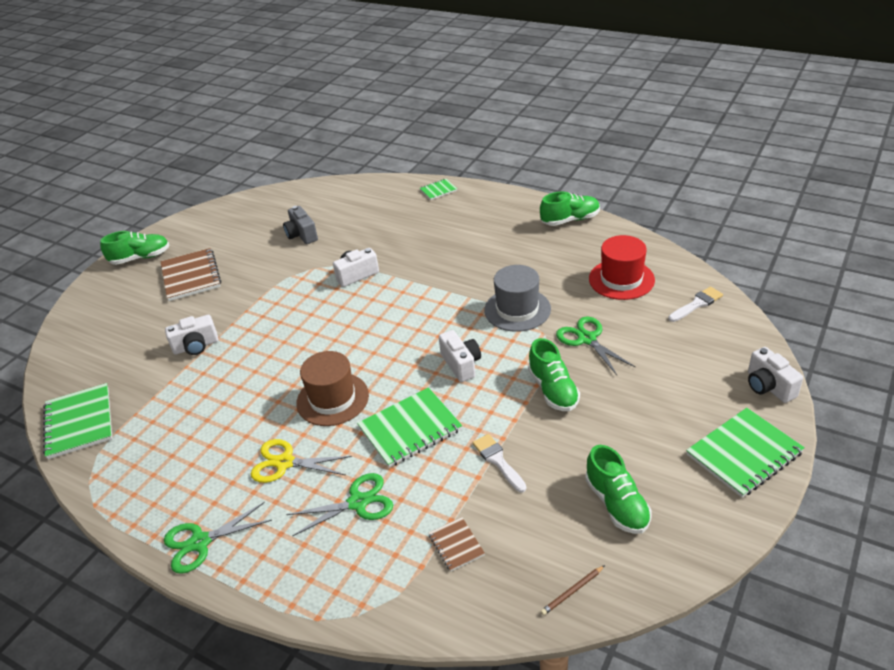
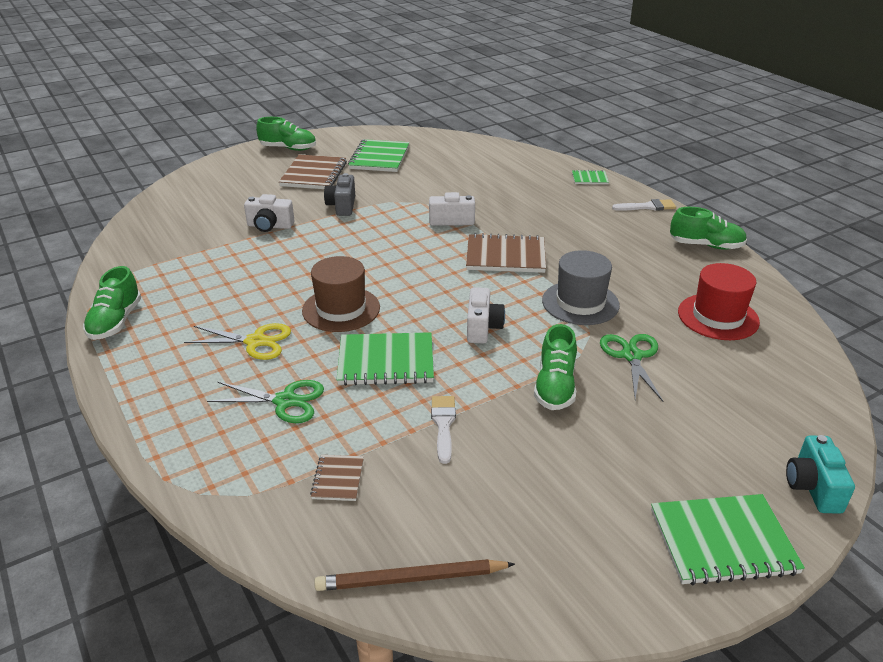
camera: 25 degrees right, 5 degrees down
green notebook [43,383,112,459] -> green notebook moved to [348,139,409,172]
green scissors [164,502,272,574] -> none
yellow scissors [251,439,352,483] -> yellow scissors turned 150 degrees clockwise [184,323,291,360]
grey camera [283,206,318,244] -> grey camera moved to [324,173,355,216]
brown pencil [541,565,605,615] -> brown pencil [314,559,515,591], size x1.93
green shoe [585,445,651,534] -> green shoe moved to [83,266,141,340]
white brush [668,287,723,322] -> white brush moved to [612,199,676,211]
white camera [748,347,803,403] -> turquoise camera [786,435,855,514]
none -> brown notebook [466,233,546,273]

